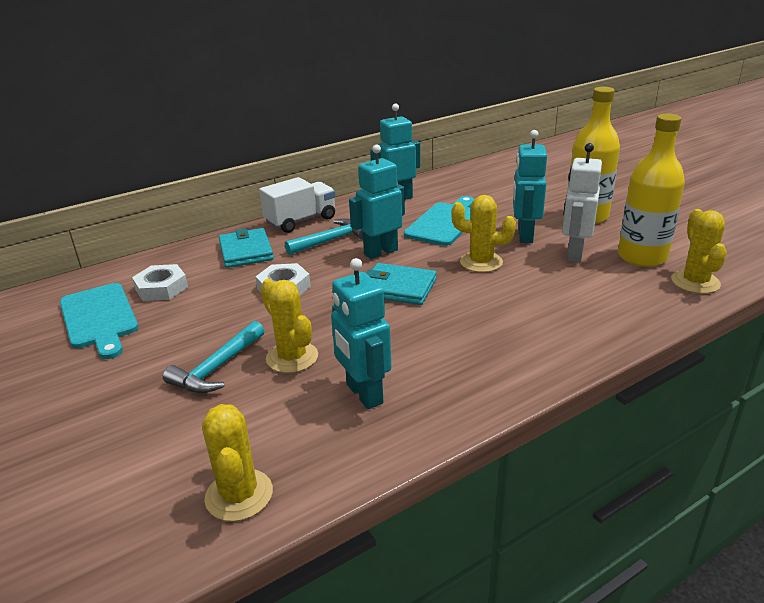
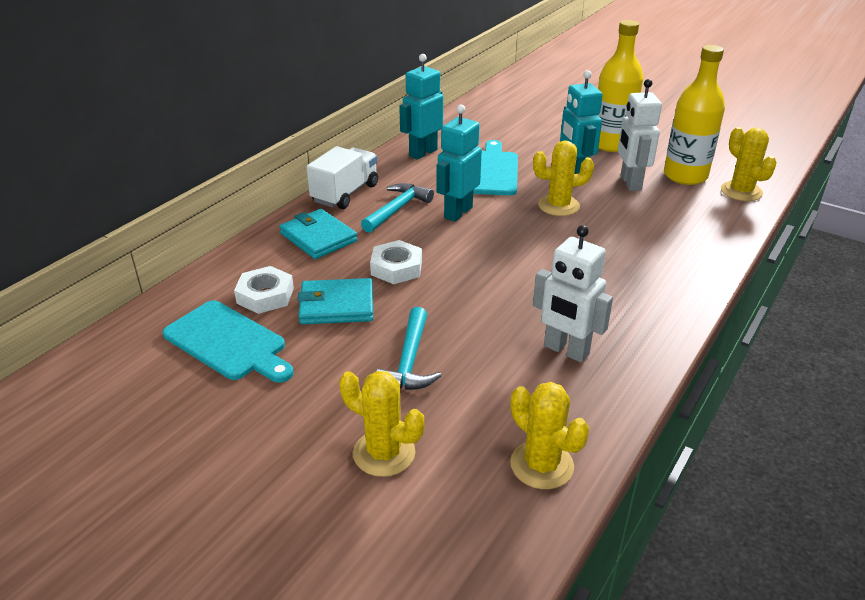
camera: 25 degrees left, 5 degrees up
yellow cactus [261,279,318,373] -> yellow cactus moved to [339,371,425,477]
turquoise robot [331,258,391,409] -> white robot [533,225,613,363]
turquoise wallet [366,263,436,305] -> turquoise wallet moved to [297,278,373,324]

